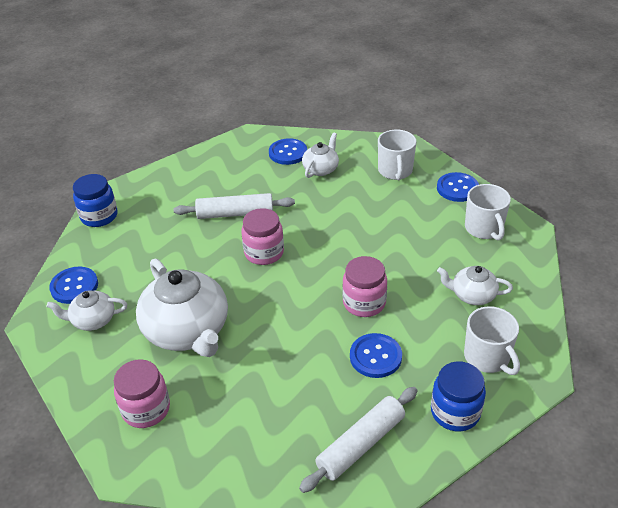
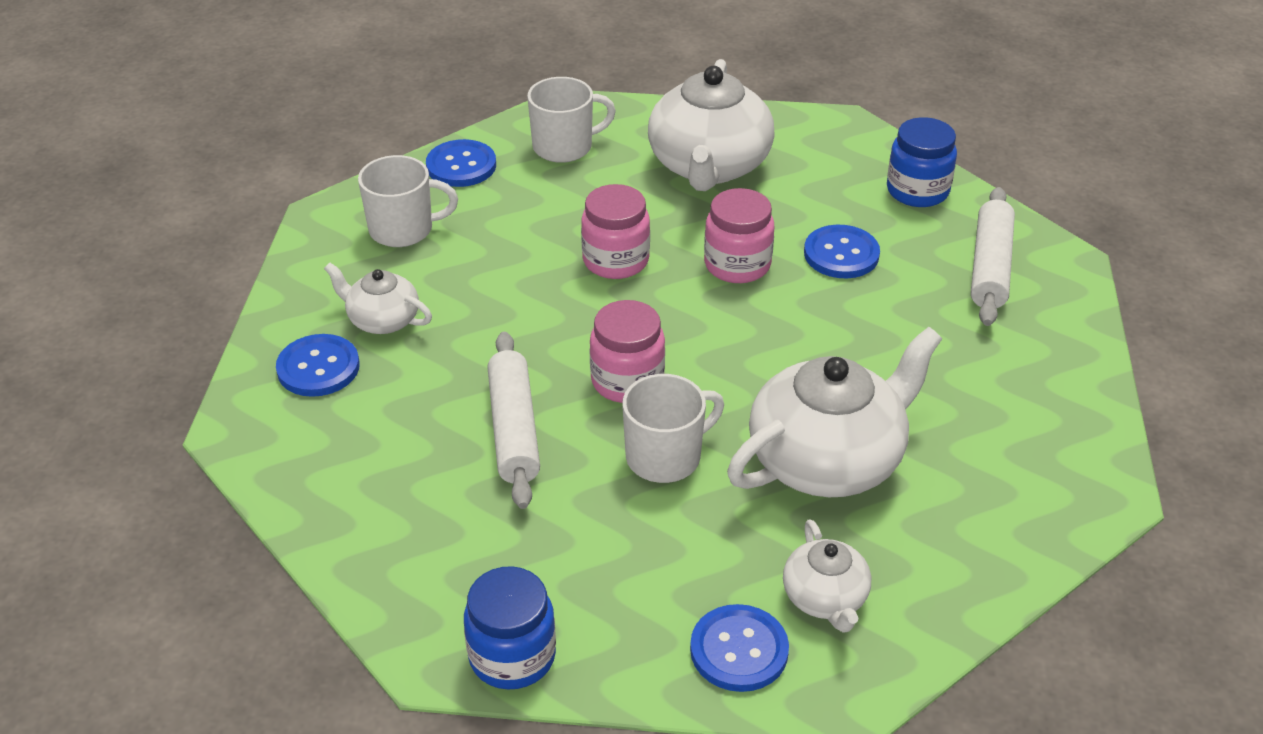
camera: 95 degrees left, 0 degrees up
pink jar [114,359,170,428] -> pink jar moved to [581,184,650,279]
white rolling pin [299,387,418,493] -> white rolling pin turned 60 degrees clockwise [971,187,1015,326]
white teapot [437,266,513,305] -> white teapot [648,59,775,191], size x1.94
white mug [464,306,520,375] -> white mug moved to [622,374,724,483]

